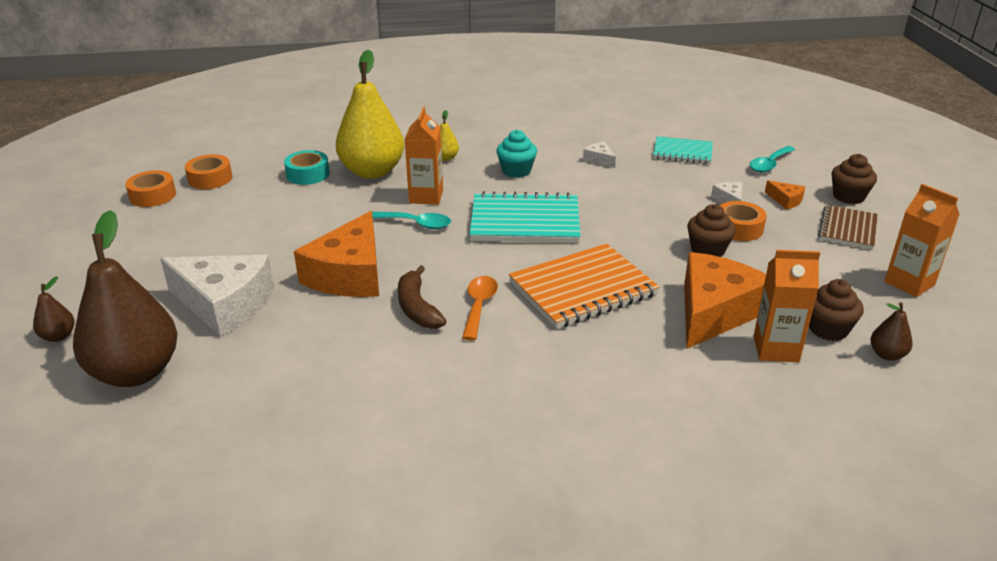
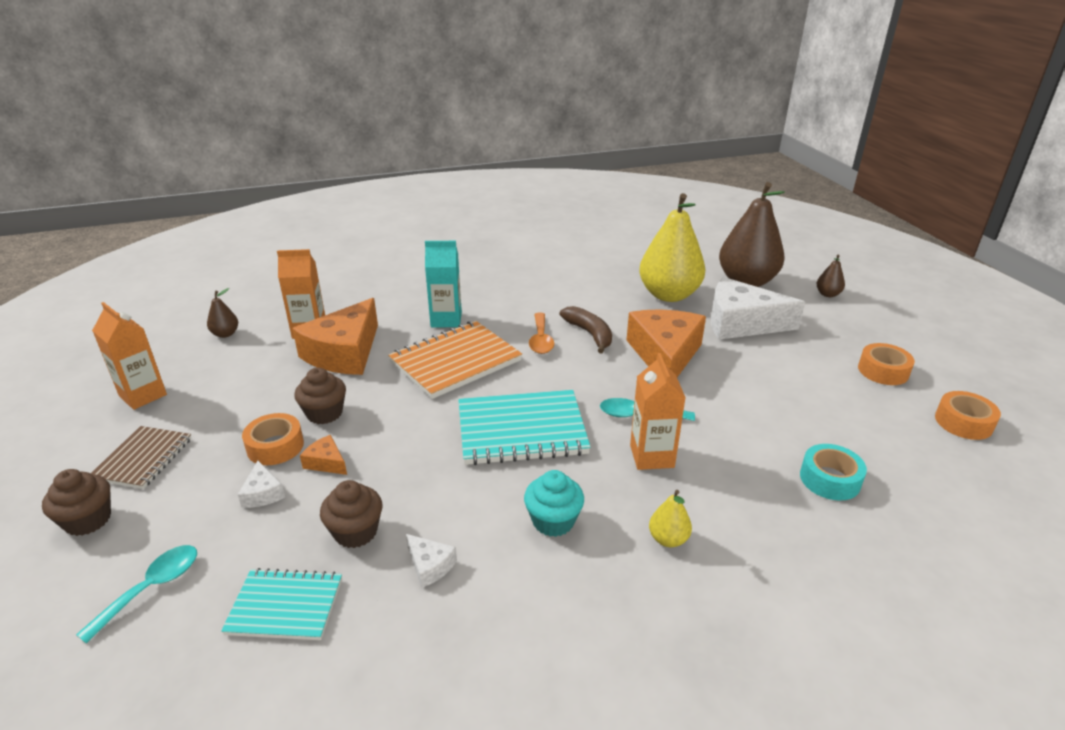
camera: 170 degrees right, 0 degrees up
orange tape [185,154,232,189] -> orange tape moved to [858,343,915,385]
yellow pear [336,50,404,179] -> yellow pear moved to [639,193,705,302]
orange cheese [765,180,805,210] -> orange cheese moved to [300,435,347,475]
brown cupcake [809,279,864,341] -> brown cupcake moved to [320,480,382,548]
none -> turquoise carton [425,241,462,327]

